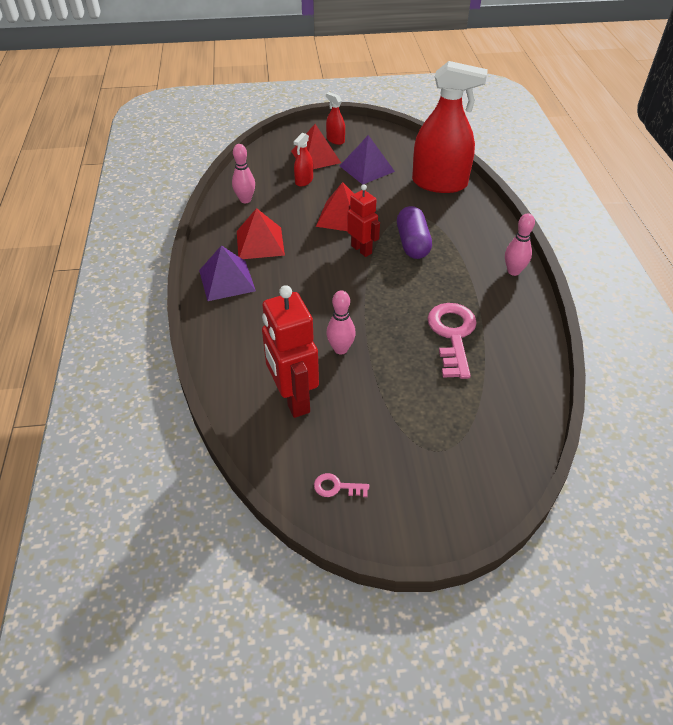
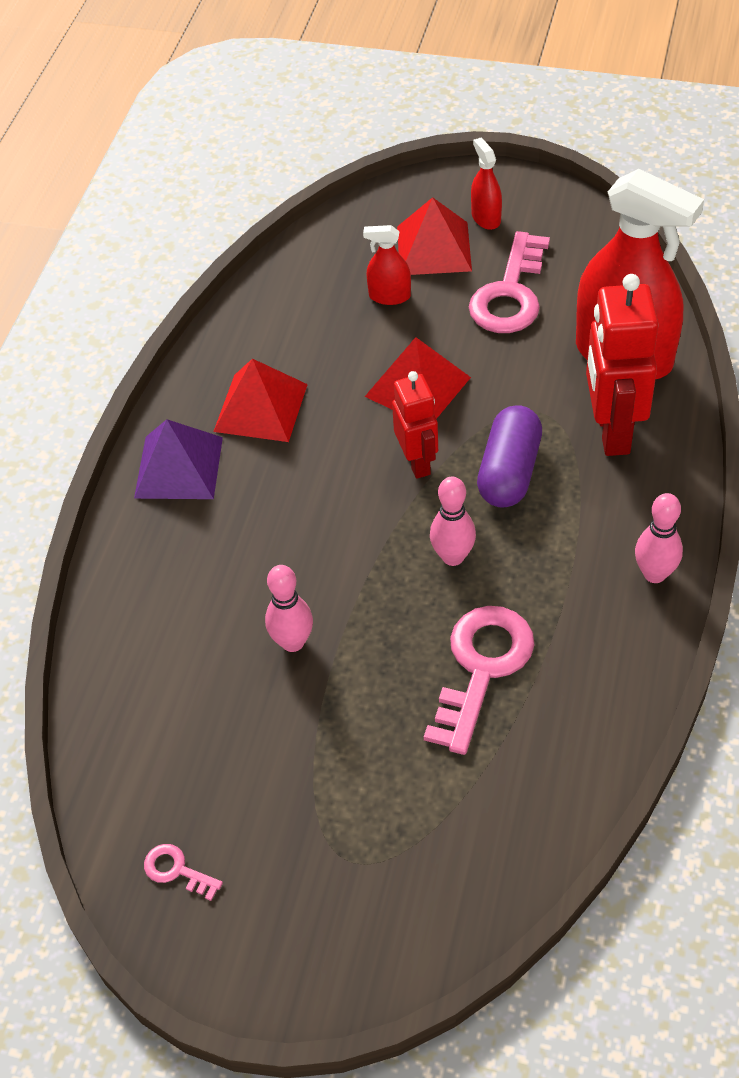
camera: 25 degrees right, 5 degrees up
pink bowling pin [232,144,255,203] -> pink bowling pin moved to [430,476,476,566]
red robot [262,285,319,418] -> red robot moved to [586,274,659,456]
red spray bottle [293,133,313,186] -> red spray bottle turned 45 degrees clockwise [363,225,411,305]
purple pyramid [340,135,395,185] -> pink key [469,231,550,333]

